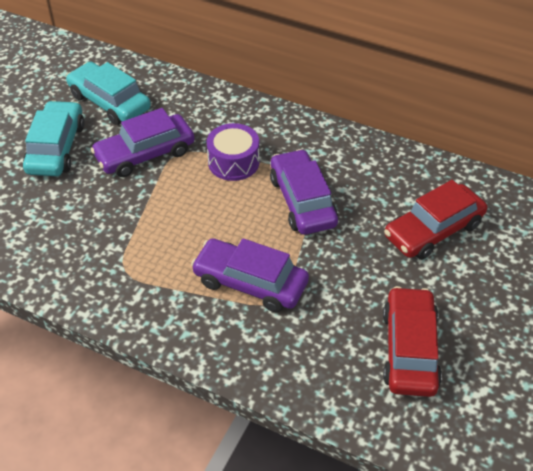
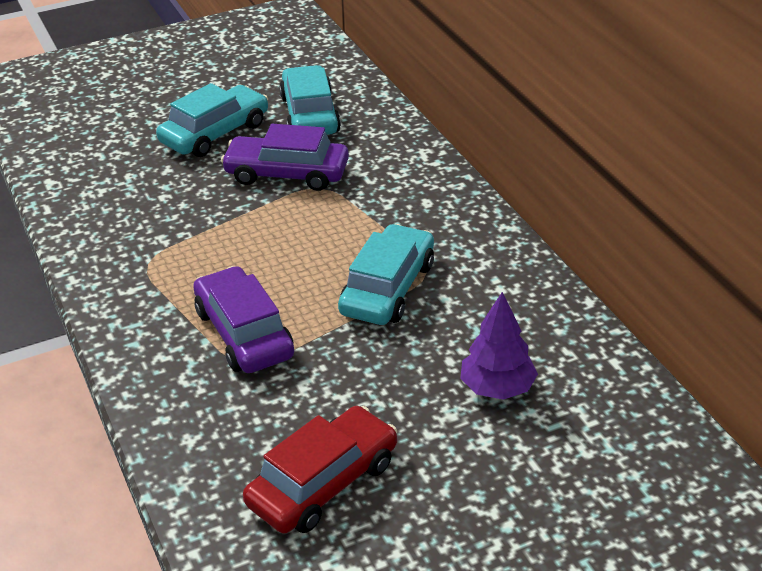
camera: 40 degrees right, 10 degrees down
purple drum [207,123,260,181] -> none
purple car [270,149,338,235] -> turquoise car [338,224,434,325]
red car [384,180,487,260] -> purple tree [460,292,538,400]

